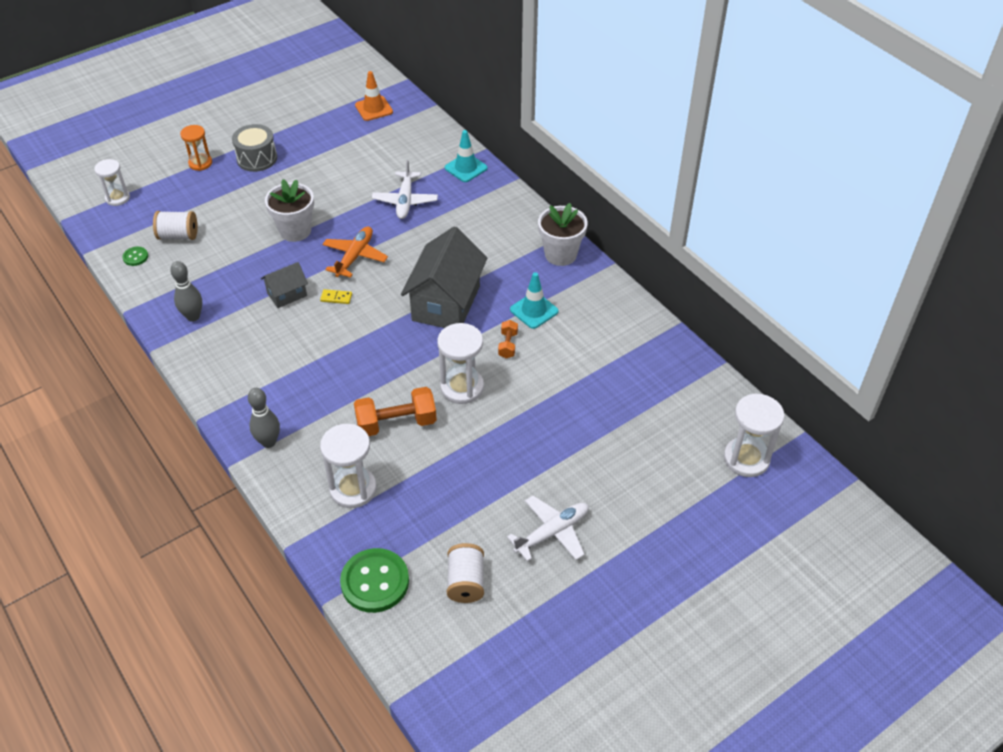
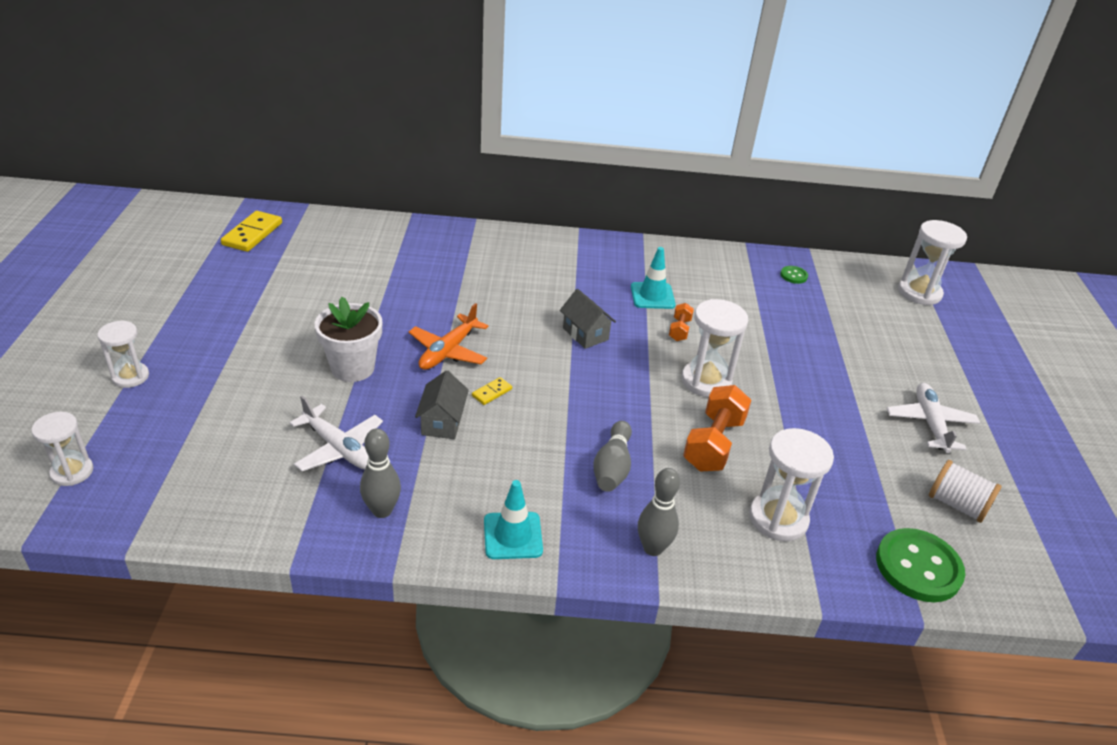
camera: 55 degrees left, 10 degrees down
green button [122,247,148,266] -> green button moved to [781,266,808,284]
white spool [153,211,198,240] -> none
orange hourglass [180,125,212,171] -> white hourglass [97,320,149,388]
grey drum [232,124,277,172] -> none
orange plane [322,226,388,278] -> orange plane turned 120 degrees counterclockwise [409,303,488,370]
orange traffic cone [355,71,393,121] -> yellow domino [221,211,282,252]
white plane [372,160,438,219] -> white plane moved to [290,396,383,471]
grey house [401,226,487,328] -> grey house [560,289,616,349], size x0.50
turquoise traffic cone [445,130,488,182] -> turquoise traffic cone moved to [484,480,543,559]
orange dumbbell [498,320,518,358] -> orange dumbbell turned 60 degrees clockwise [669,303,694,341]
white flower pot [538,203,588,266] -> none
none -> grey bowling pin [593,421,632,492]

